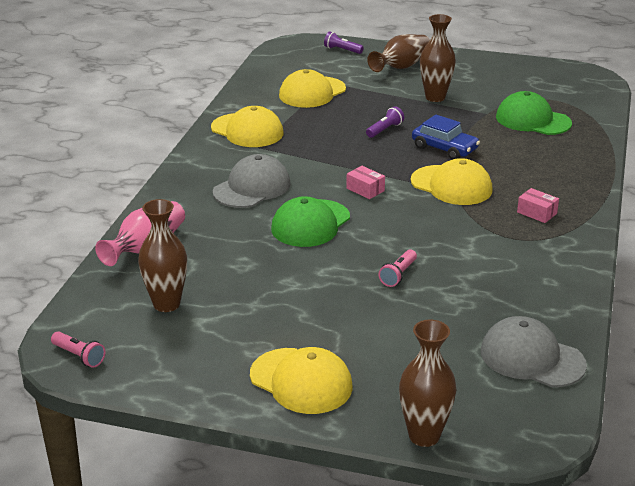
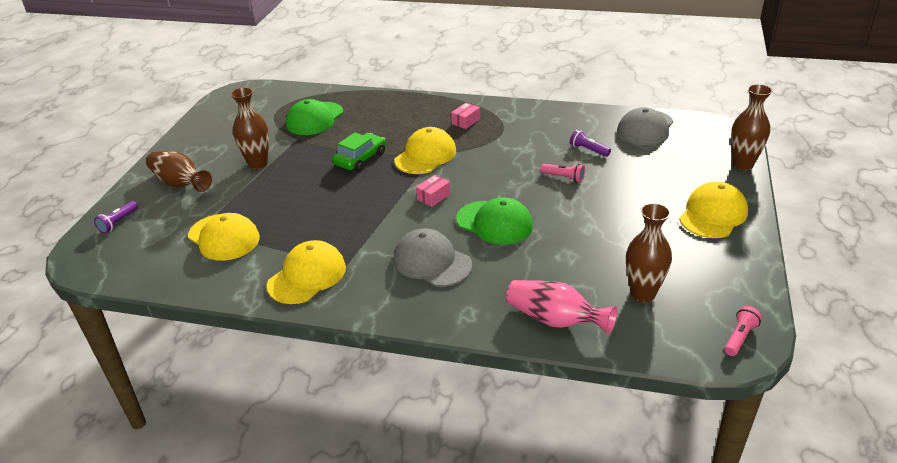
camera: 90 degrees left, 5 degrees up
purple flashlight [366,106,404,138] -> purple flashlight moved to [570,129,611,157]
blue car [412,115,480,160] -> green car [332,132,386,172]

